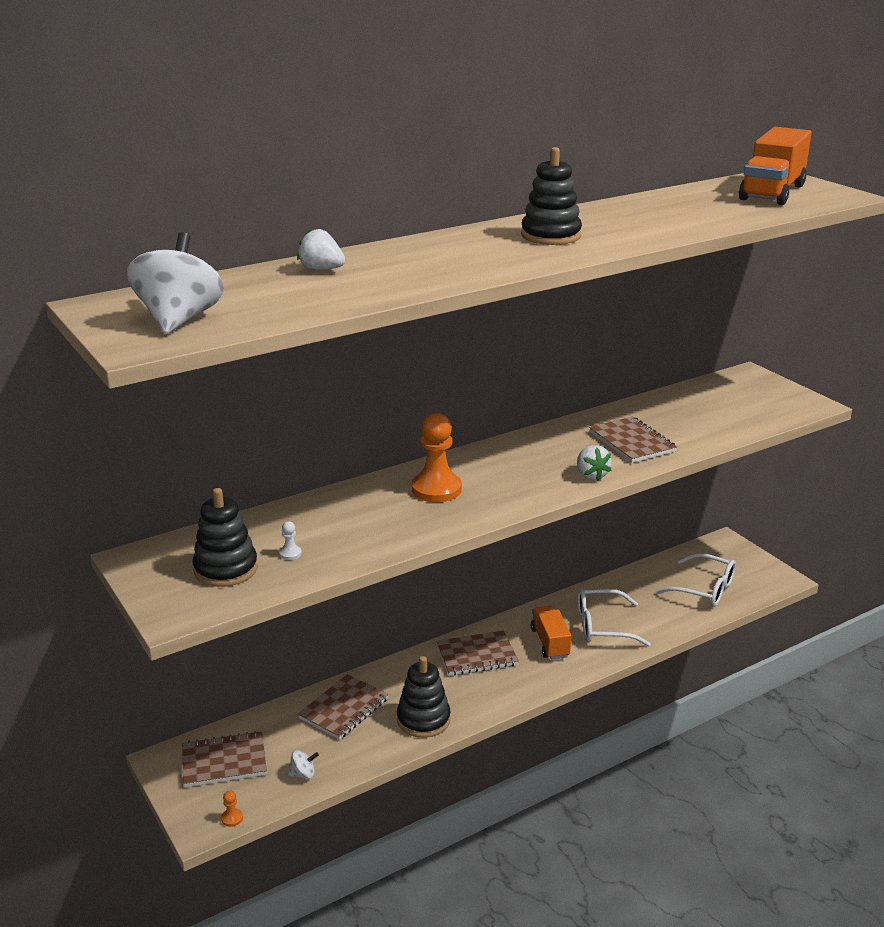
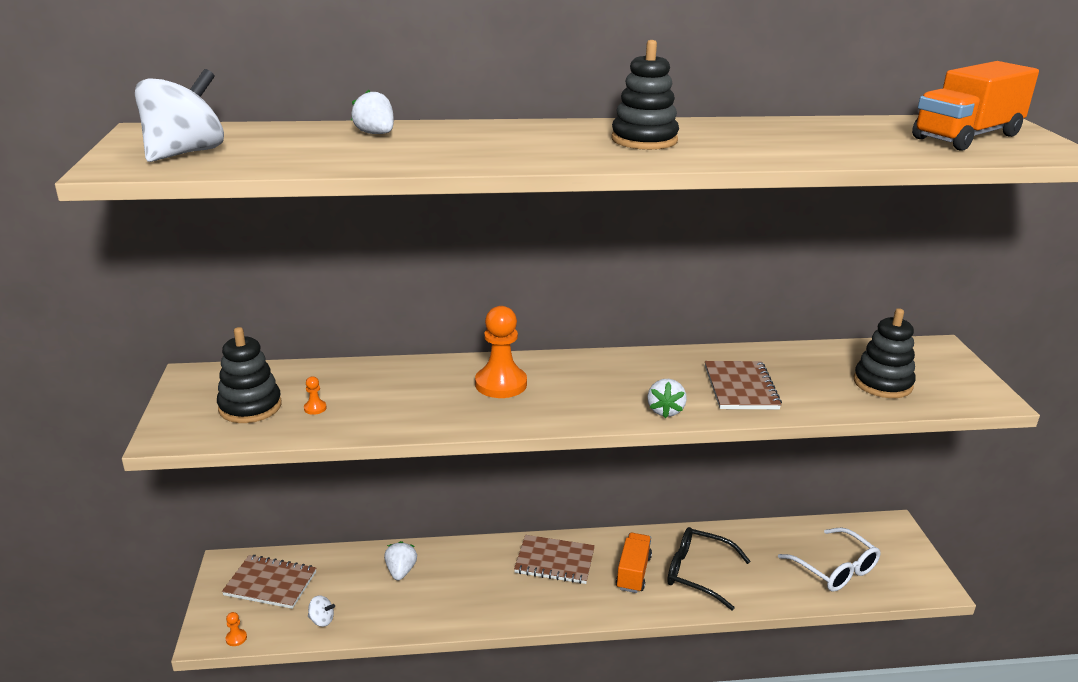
camera: 25 degrees right, 0 degrees up
white pawn [279,521,302,560] -> orange pawn [304,376,326,415]
brown notebook [298,674,388,740] -> white strawberry [384,541,417,580]
black stacking toy [397,656,451,738] -> black stacking toy moved to [854,308,916,398]
white glasses [578,588,651,646] -> black glasses [667,527,750,611]

